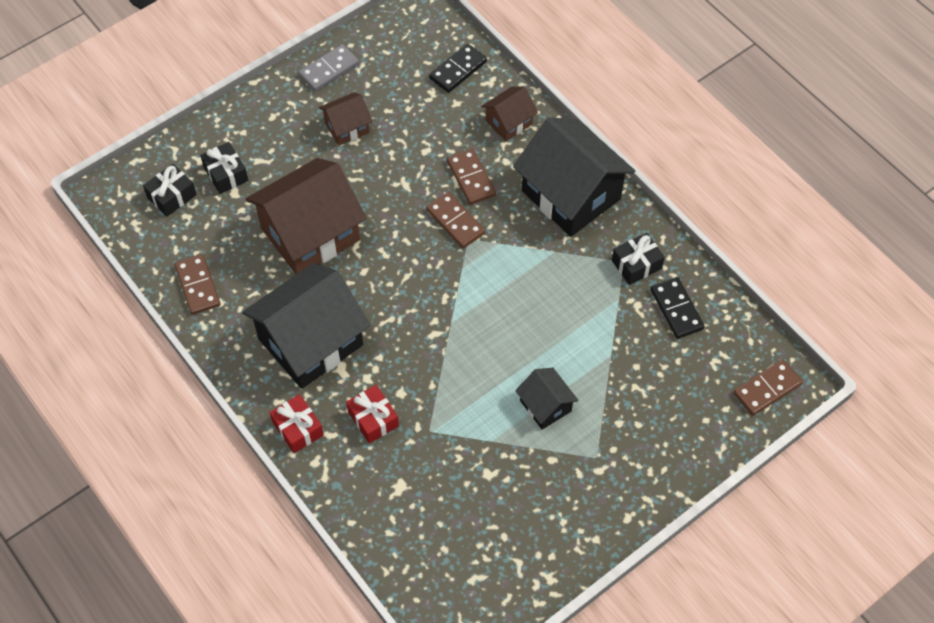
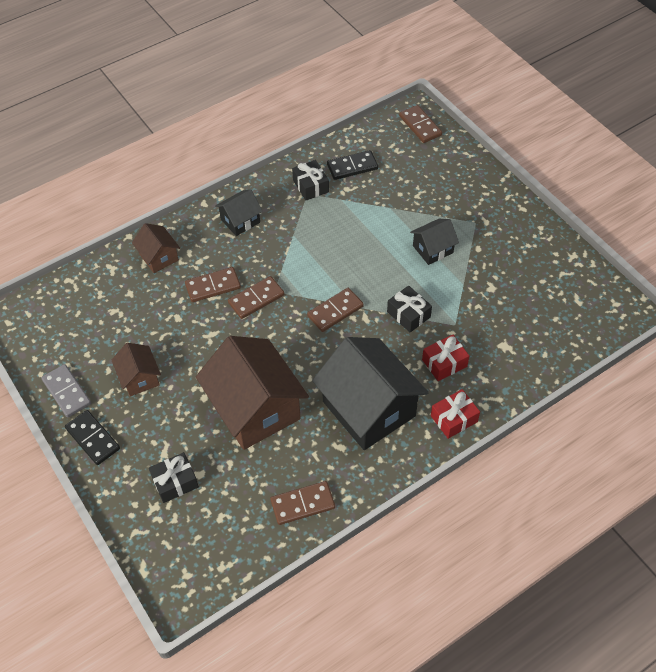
camera: 85 degrees left, 5 degrees down
black gift [143,164,197,217] -> black gift moved to [387,286,432,332]
black domino [429,44,487,93] -> black domino moved to [65,410,120,465]
black house [513,117,635,237] -> black house [215,189,263,236], size x0.49
none -> brown domino [307,288,364,332]

